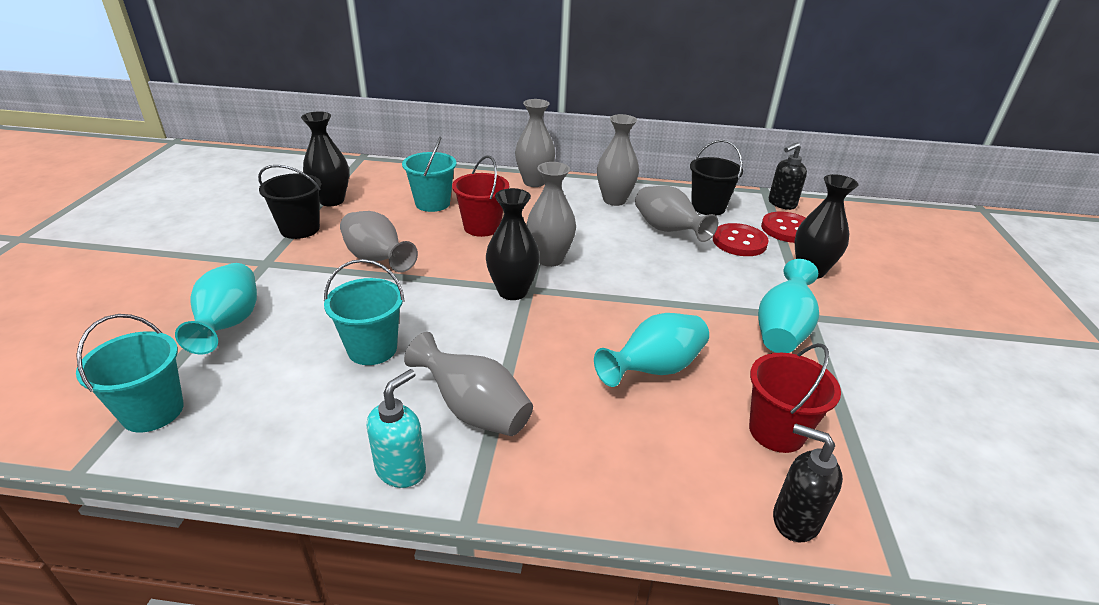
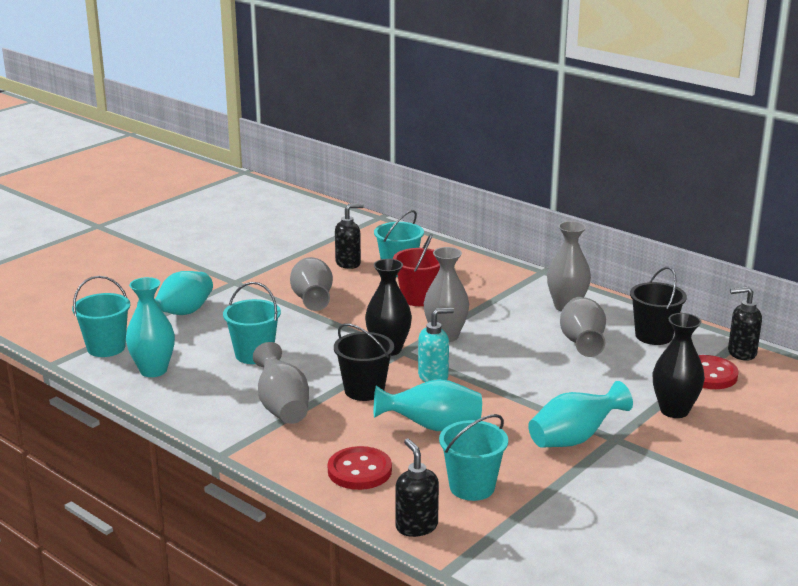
camera: 35 degrees right, 10 degrees down
black bucket [258,165,321,239] -> black bucket moved to [334,323,394,401]
black vase [301,111,349,206] -> none
turquoise soap dispenser [367,369,426,488] -> turquoise soap dispenser moved to [418,308,454,382]
grey vase [515,99,555,187] -> none
red button [713,223,769,256] -> red button moved to [328,446,392,490]
red bucket [749,343,841,453] -> turquoise bucket [439,414,508,501]
none -> turquoise vase [126,277,175,377]
none -> black soap dispenser [335,204,364,269]

